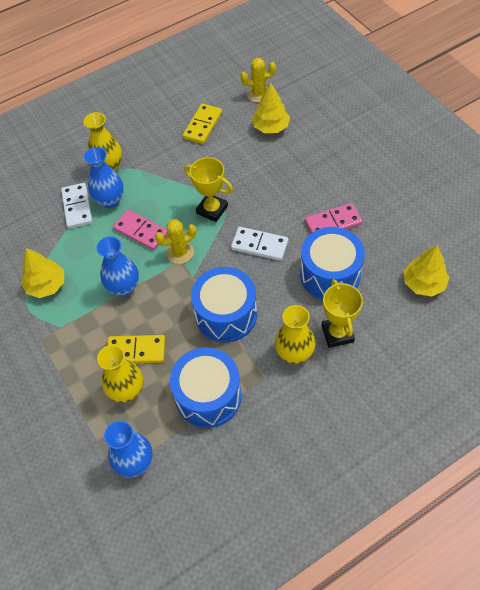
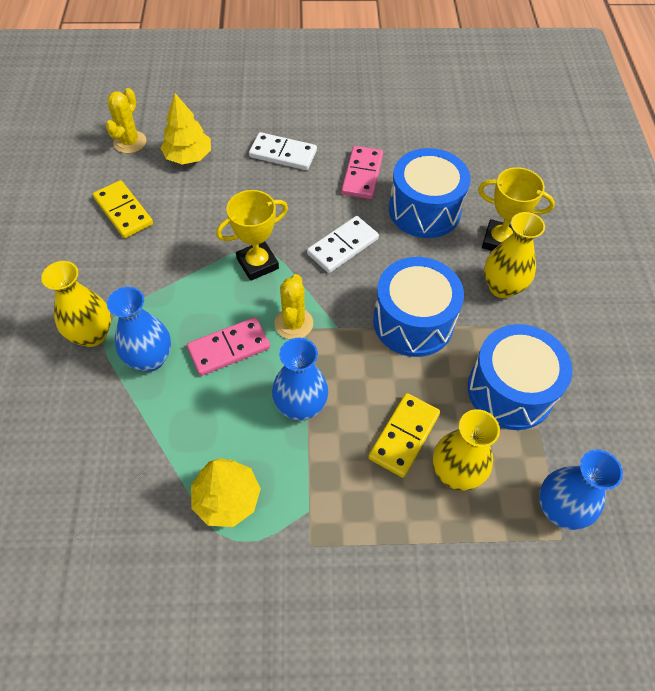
camera: 65 degrees left, 0 degrees up
white domino [61,183,93,229] -> white domino moved to [249,132,317,170]
yellow tree [404,245,450,296] -> none

